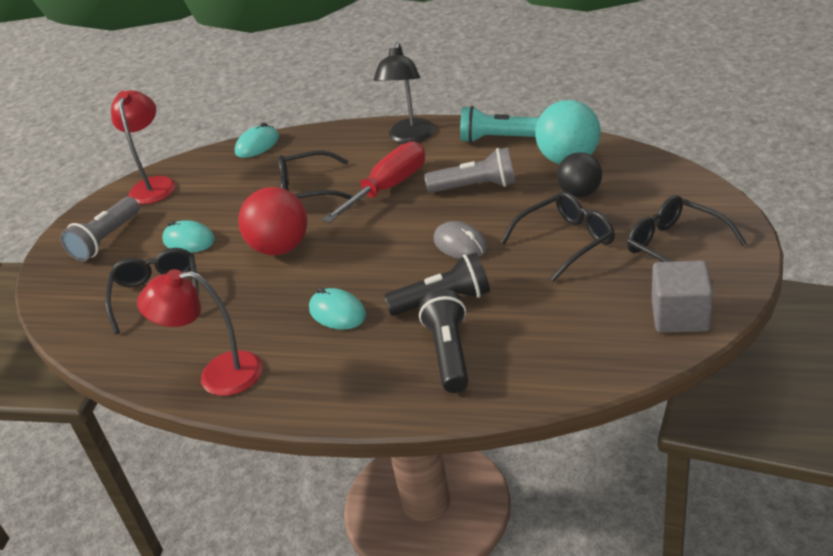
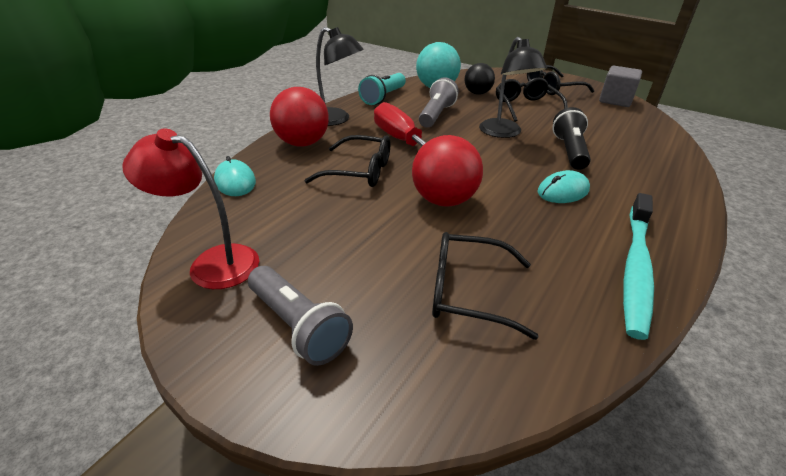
camera: 75 degrees left, 0 degrees up
red lamp [137,269,263,396] -> turquoise toothbrush [623,193,654,340]
turquoise mouse [162,220,215,253] -> none
black glasses [278,150,353,199] -> black glasses turned 90 degrees counterclockwise [304,135,390,187]
black flashlight [419,289,469,393] -> none
grey mouse [434,221,487,259] -> black lamp [479,37,547,138]
none -> red ball [270,87,329,147]

